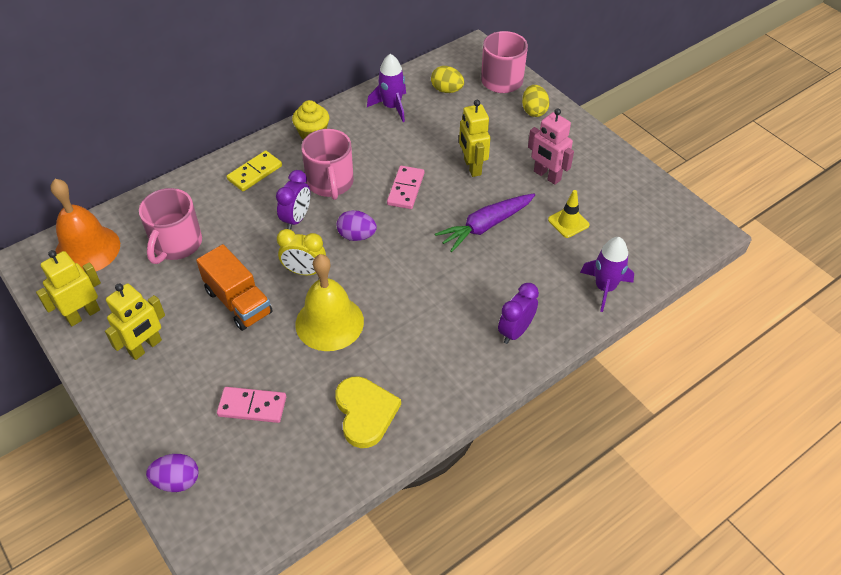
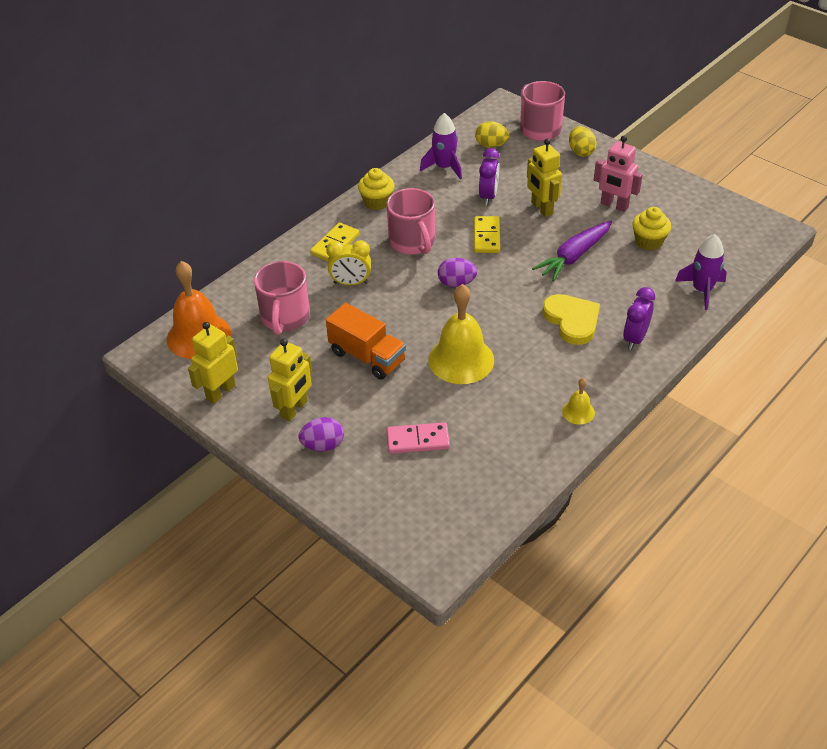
camera: 10 degrees left, 5 degrees down
purple egg [146,454,199,492] -> purple egg moved to [299,417,344,452]
purple clock [276,170,310,230] -> purple clock moved to [479,148,500,205]
yellow clock [277,229,326,275] -> yellow clock moved to [326,240,371,285]
yellow heart [335,376,401,448] -> yellow heart moved to [542,294,600,345]
pink domino [387,166,424,209] -> yellow domino [474,216,500,253]
yellow traffic cone [548,190,590,238] -> yellow cupcake [632,207,671,250]
none -> yellow bell [562,378,595,425]

